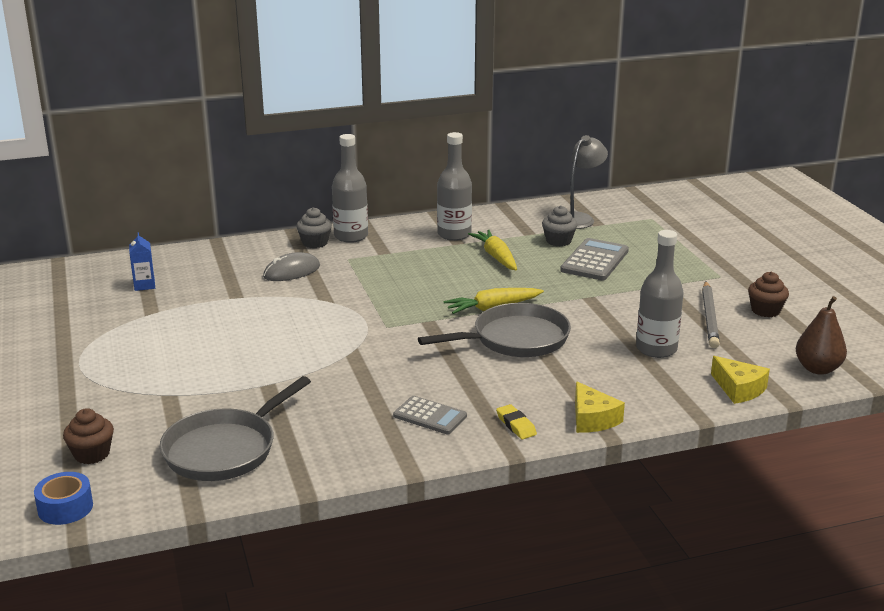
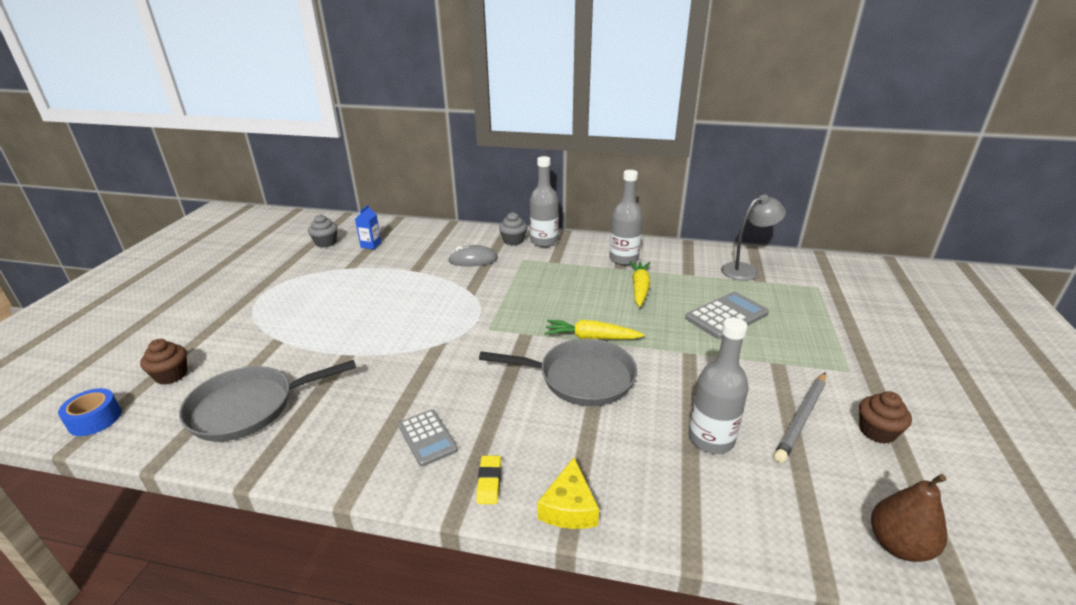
camera: 30 degrees right, 5 degrees up
grey cupcake [542,205,577,246] -> grey cupcake moved to [308,214,338,247]
yellow cheese [711,356,770,404] -> none

